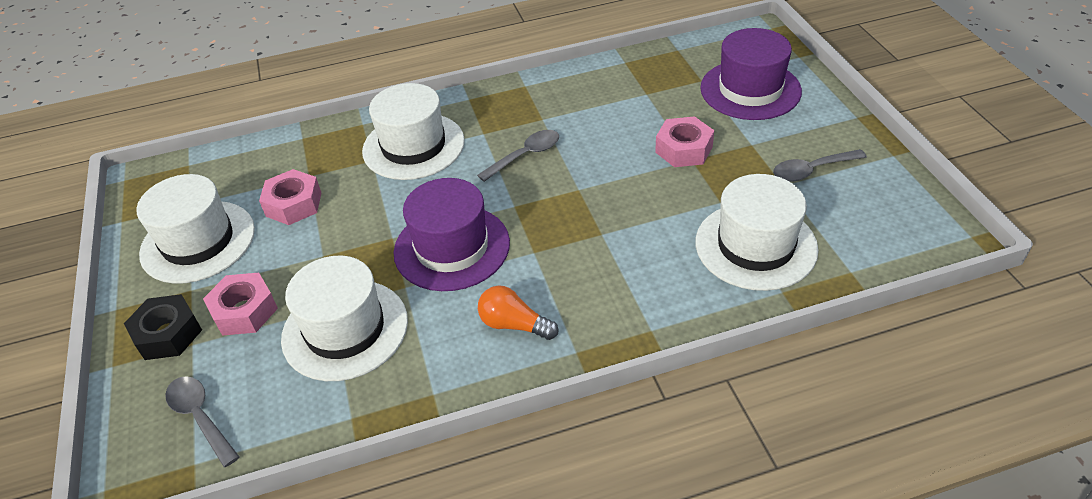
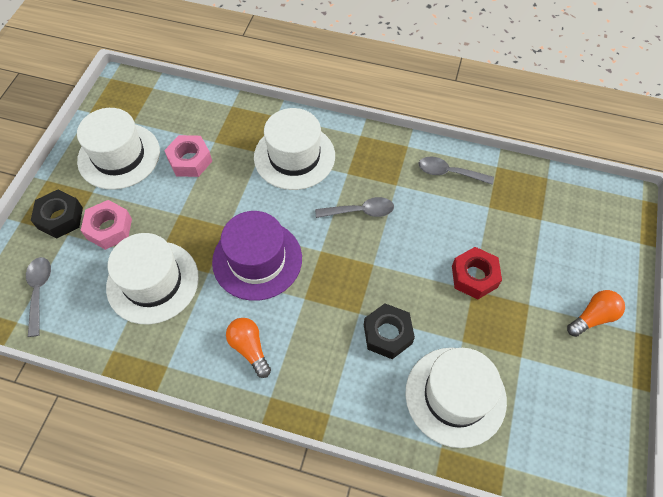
camera: 30 degrees right, 15 degrees up
pink nut [655,116,714,167] -> red nut [452,247,502,300]
purple hat [700,28,802,120] -> none
grey spoon [773,149,867,182] -> grey spoon moved to [419,157,494,185]
none -> black nut [364,303,415,359]
none -> orange light bulb [567,290,625,337]

